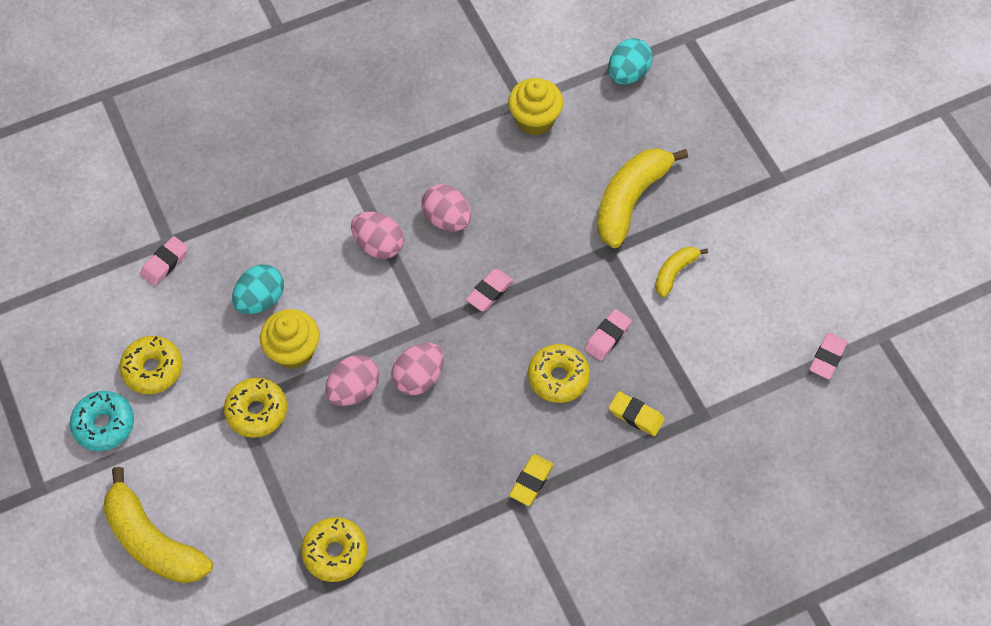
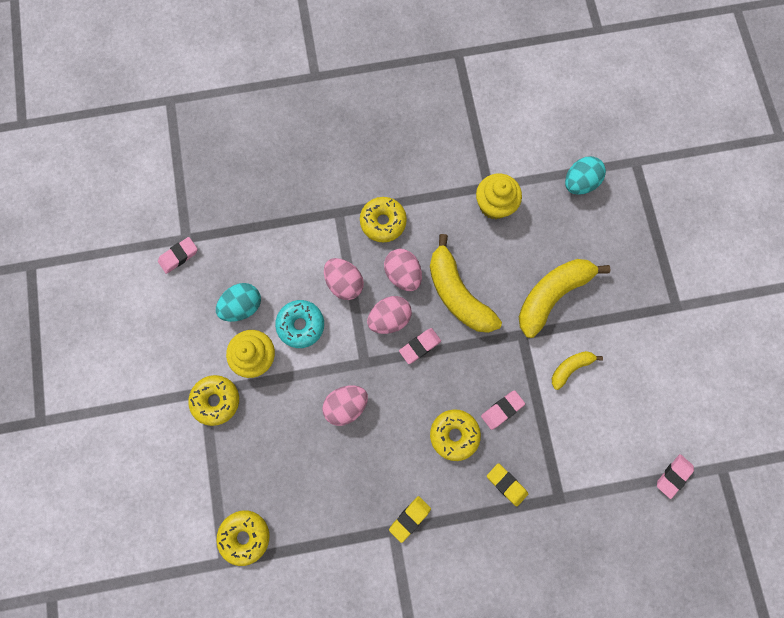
camera: 15 degrees right, 15 degrees up
turquoise donut [70,391,134,451] -> turquoise donut moved to [275,300,324,348]
yellow banana [103,467,213,583] -> yellow banana moved to [430,234,502,333]
yellow donut [119,336,183,394] -> yellow donut moved to [360,197,407,243]
pink egg [325,355,379,406] -> pink egg moved to [367,296,412,334]

